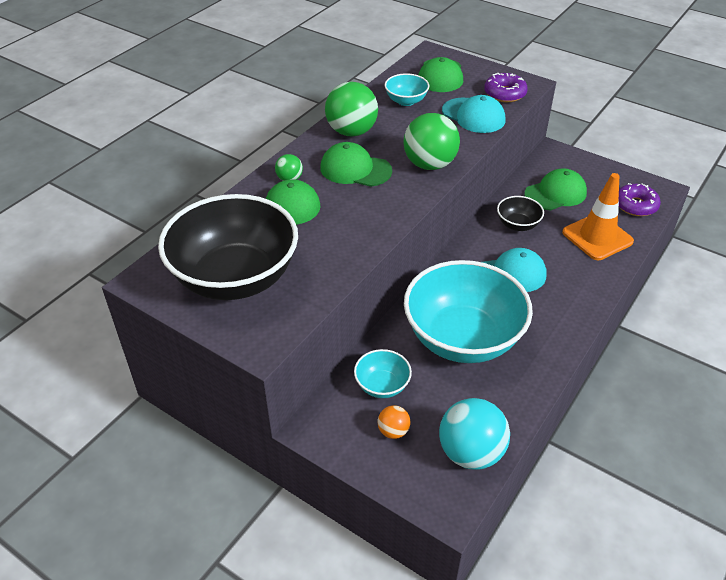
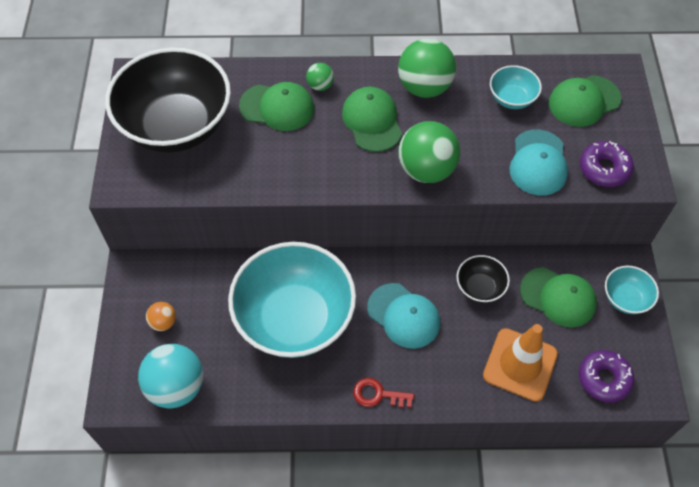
camera: 55 degrees right, 15 degrees up
turquoise bowl [354,349,412,398] -> turquoise bowl moved to [605,266,659,314]
none -> red key [353,378,414,408]

